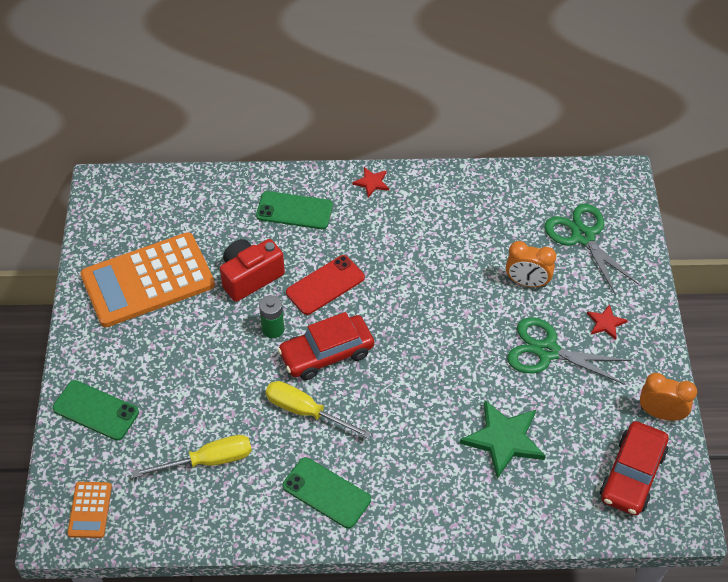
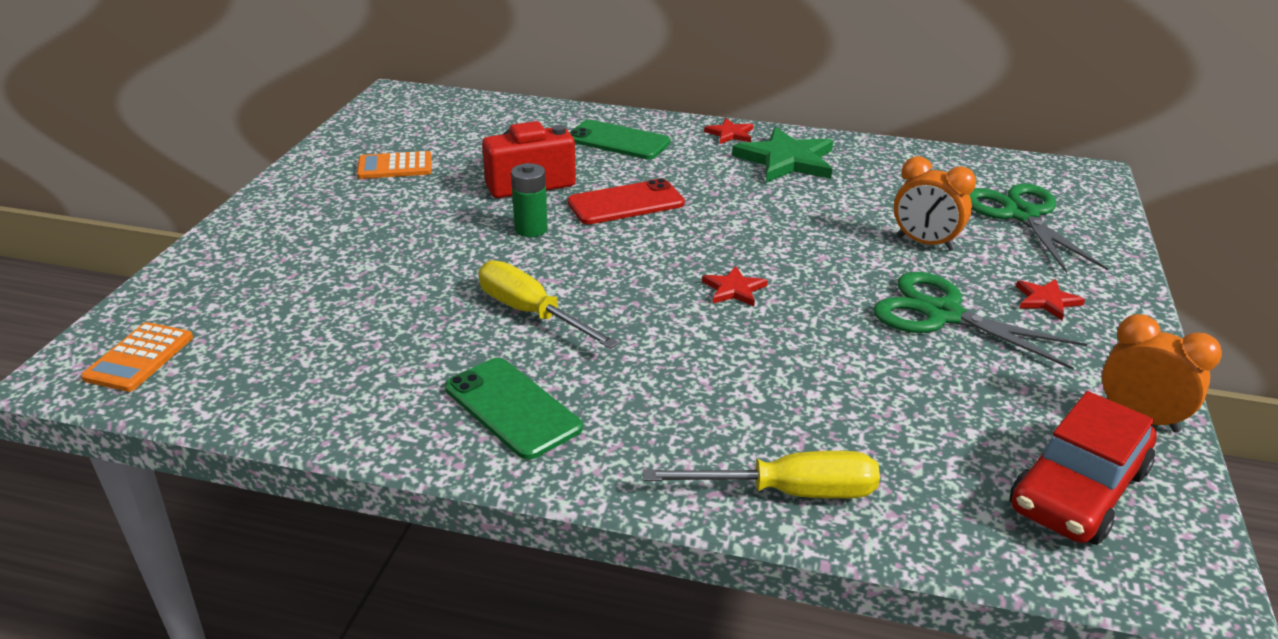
camera: 15 degrees right, 20 degrees down
green phone [53,380,139,440] -> none
orange calculator [80,232,215,327] -> orange calculator [357,151,432,179], size x0.44
yellow screwdriver [133,435,252,478] -> yellow screwdriver moved to [643,451,880,499]
red car [277,312,374,380] -> none
green star [460,400,546,479] -> green star moved to [732,127,833,182]
none -> red star [702,266,768,306]

